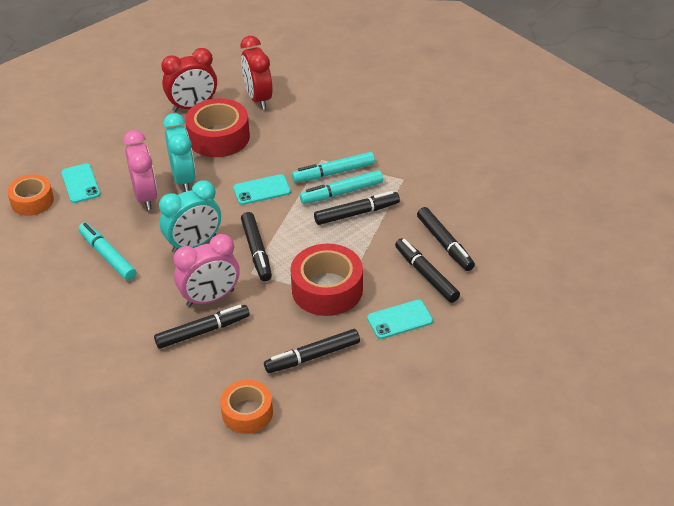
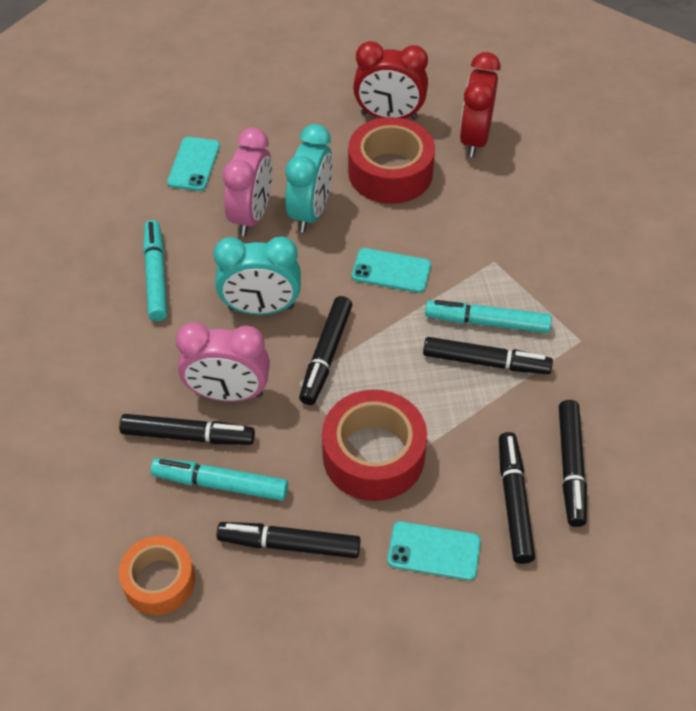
camera: 30 degrees right, 10 degrees up
orange tape [7,174,54,216] -> none
turquoise marker [292,152,375,183] -> turquoise marker moved to [151,458,288,501]

